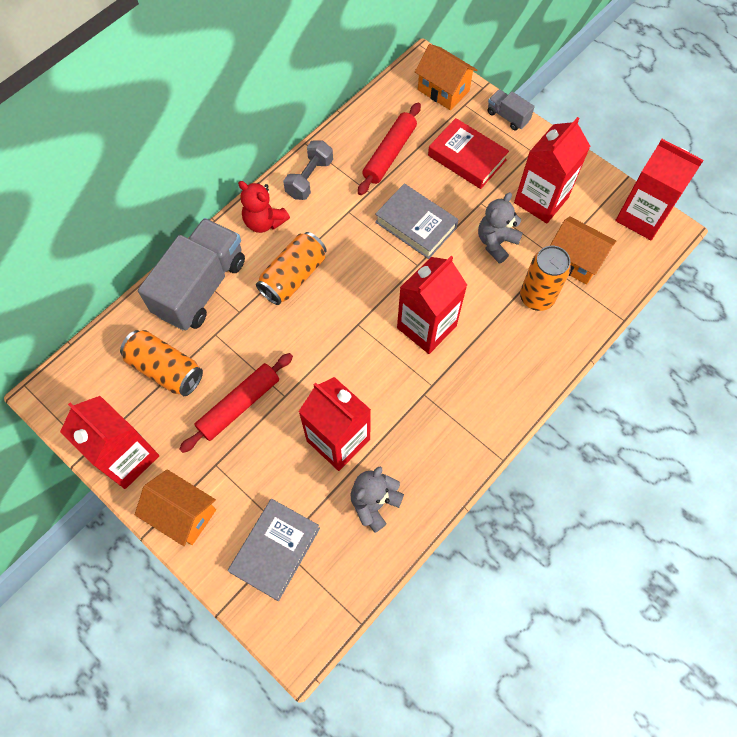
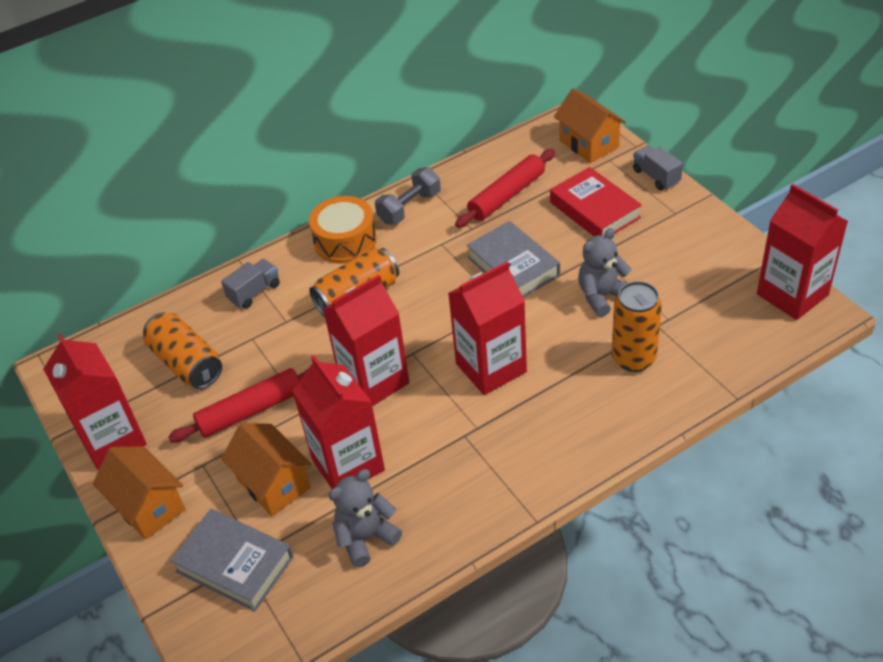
camera: 20 degrees right, 20 degrees down
grey truck [138,218,245,330] -> grey truck [221,259,280,308], size x0.45
grey book [228,499,320,601] -> grey book turned 75 degrees clockwise [170,509,293,611]
red teddy bear [238,181,290,233] -> orange drum [309,196,377,264]
red carton [514,117,590,223] -> red carton moved to [323,275,410,406]
orange house [550,216,616,285] -> orange house moved to [221,423,312,516]

